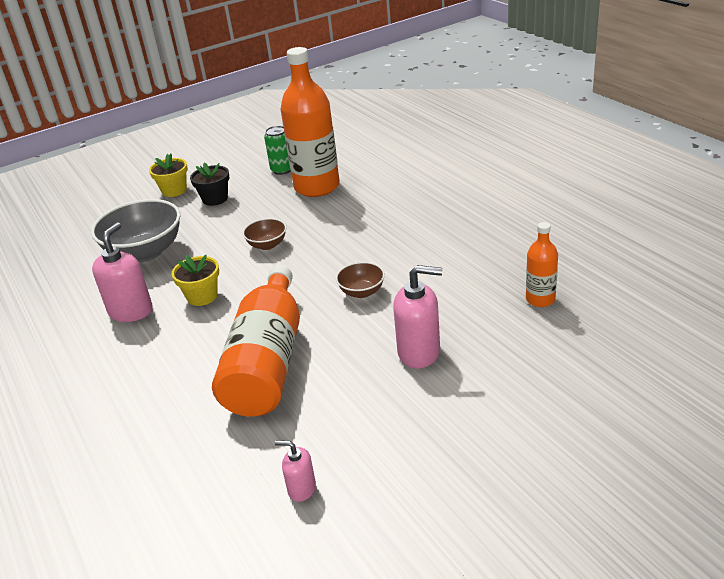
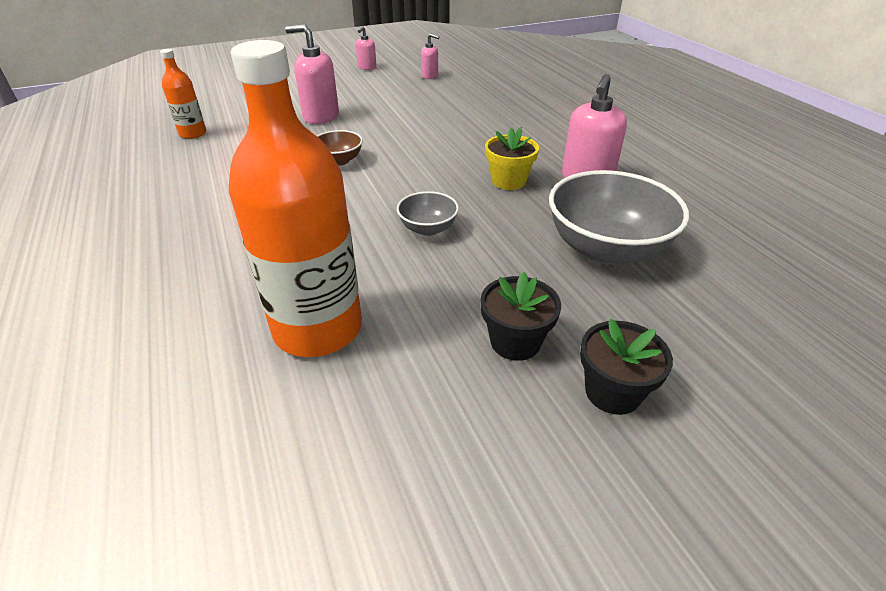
camera: 175 degrees left, 5 degrees up
yellow flower pot [149,153,188,197] -> black flower pot [580,319,673,415]
orange bottle [212,265,300,416] -> none
brown bowl [243,218,286,250] -> grey bowl [397,191,459,236]
green can [264,126,291,175] -> none
none -> pink soap dispenser [356,26,377,70]

